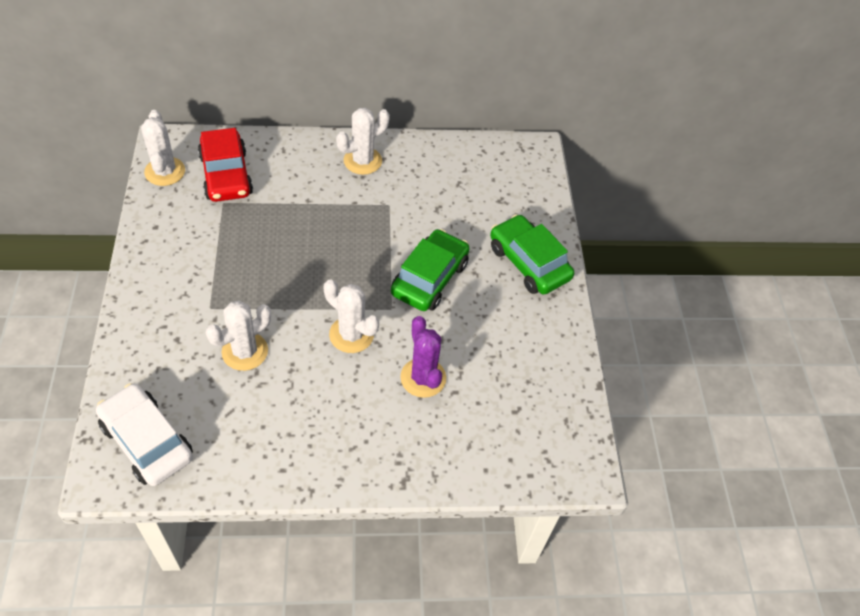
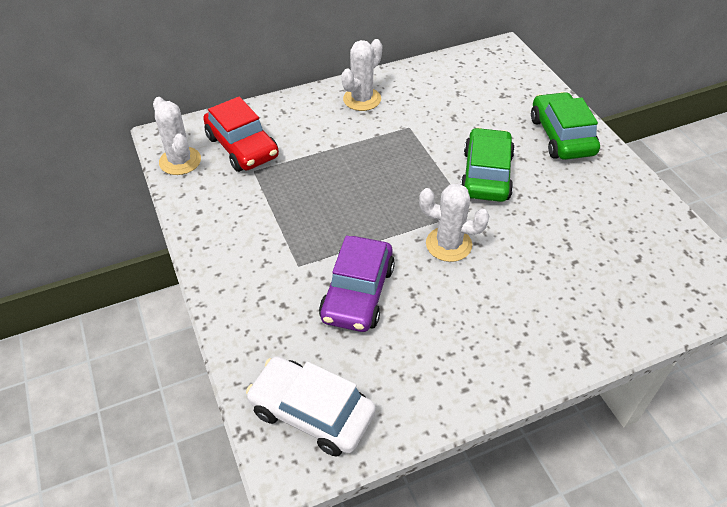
camera: 15 degrees left, 5 degrees down
white cactus [206,301,271,371] -> purple car [319,236,395,332]
purple cactus [400,316,446,398] -> none
green car [490,214,574,294] -> green car turned 45 degrees clockwise [531,92,600,160]

